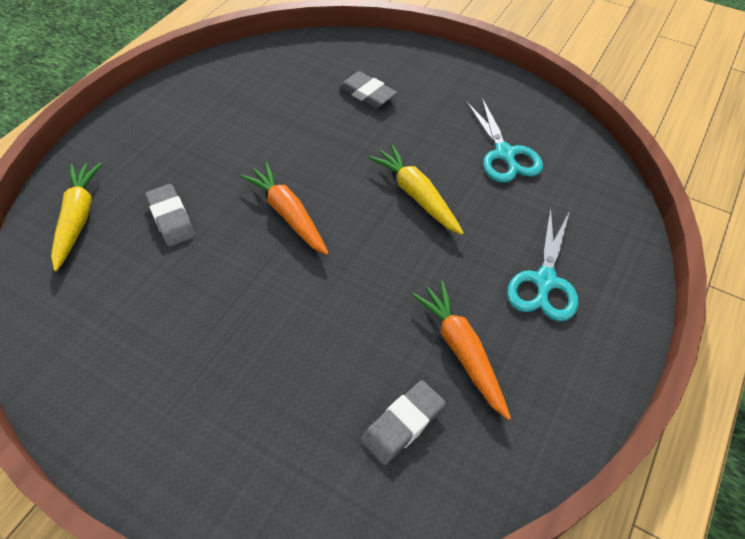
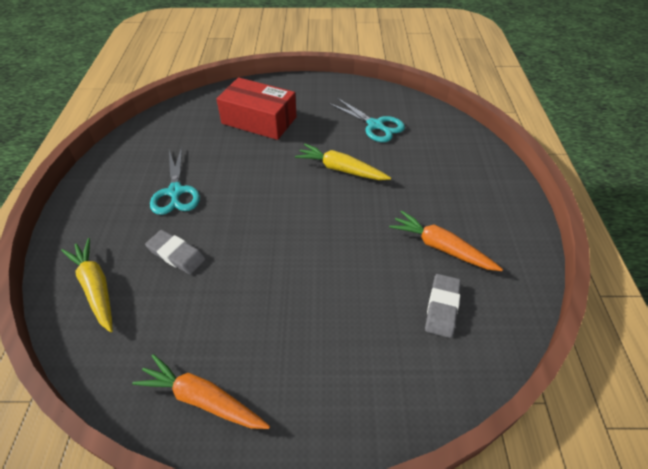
camera: 30 degrees left, 5 degrees down
orange carrot [240,162,329,255] -> orange carrot moved to [132,354,270,429]
grey eraser [339,71,397,108] -> red box [216,77,297,140]
turquoise scissors [507,208,578,321] -> turquoise scissors moved to [150,147,200,215]

